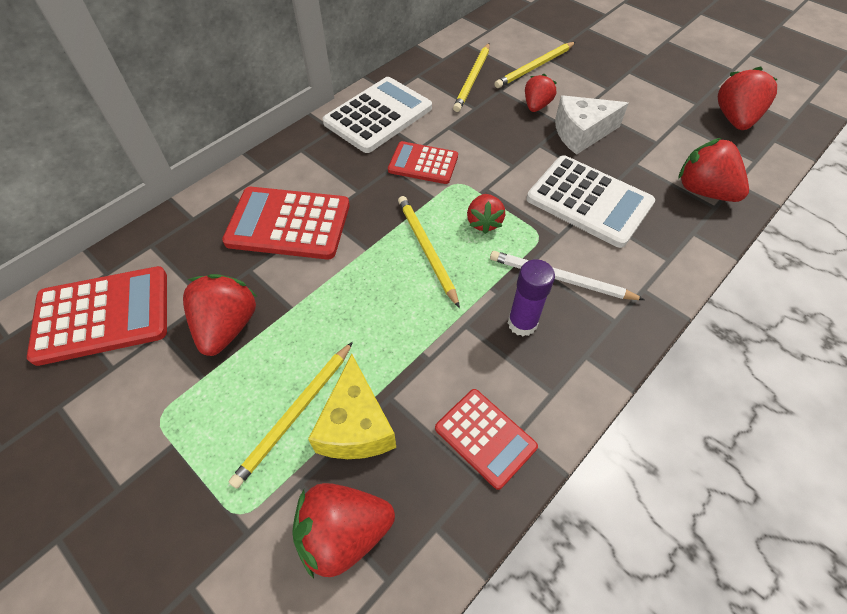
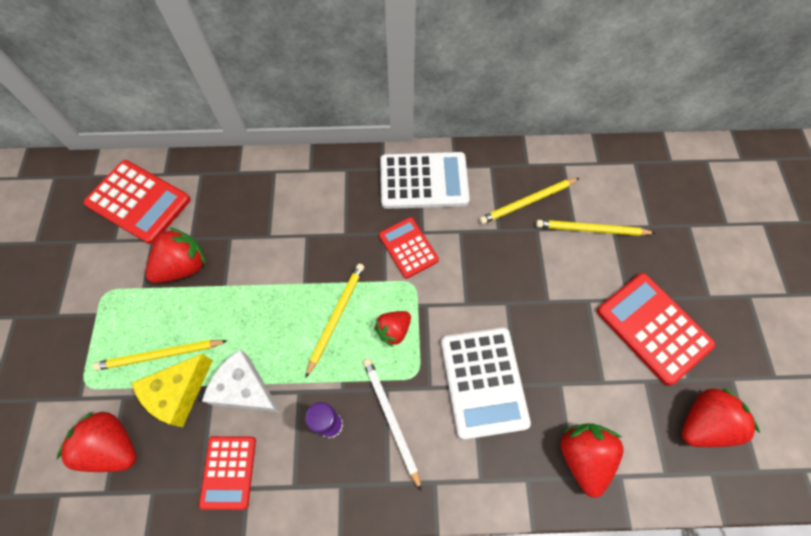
camera: 45 degrees right, 10 degrees up
red calculator [222,187,350,260] -> red calculator moved to [597,273,715,386]
red strawberry [525,74,557,112] -> none
white cheese [555,95,629,155] -> white cheese moved to [202,349,281,413]

